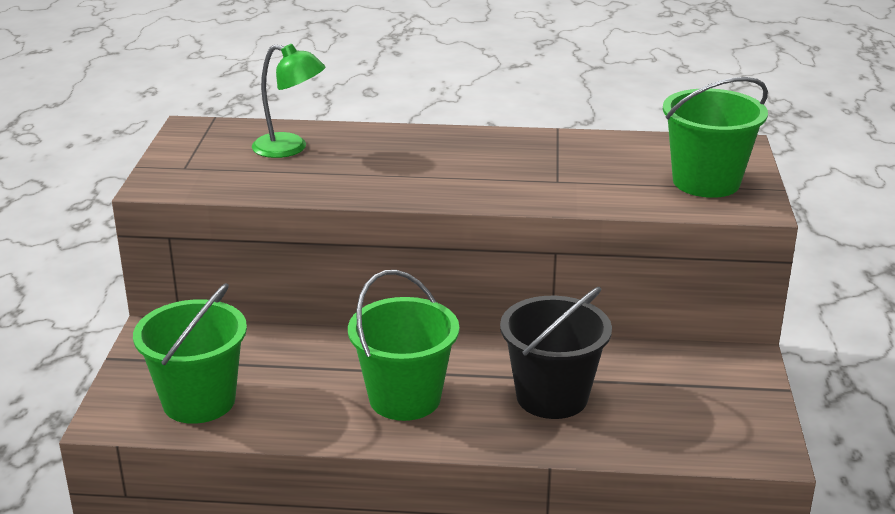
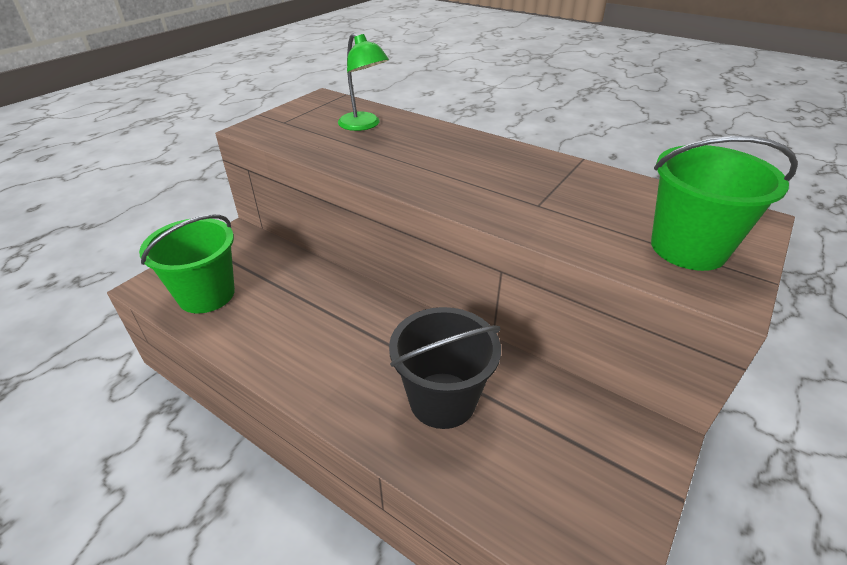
camera: 30 degrees right, 10 degrees up
green bucket [348,270,459,421] -> none

